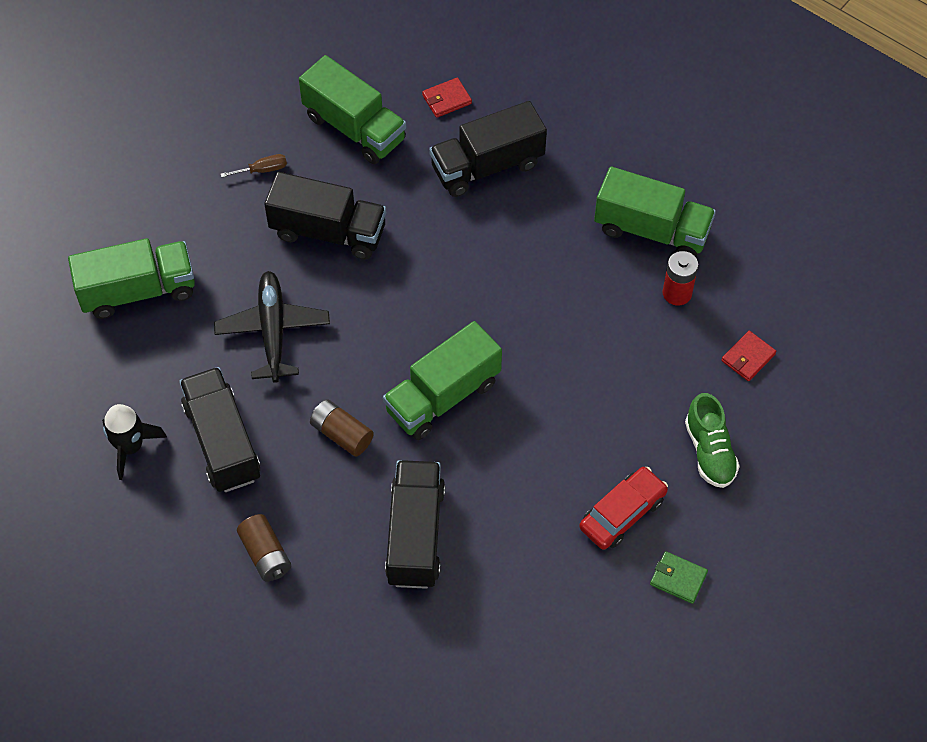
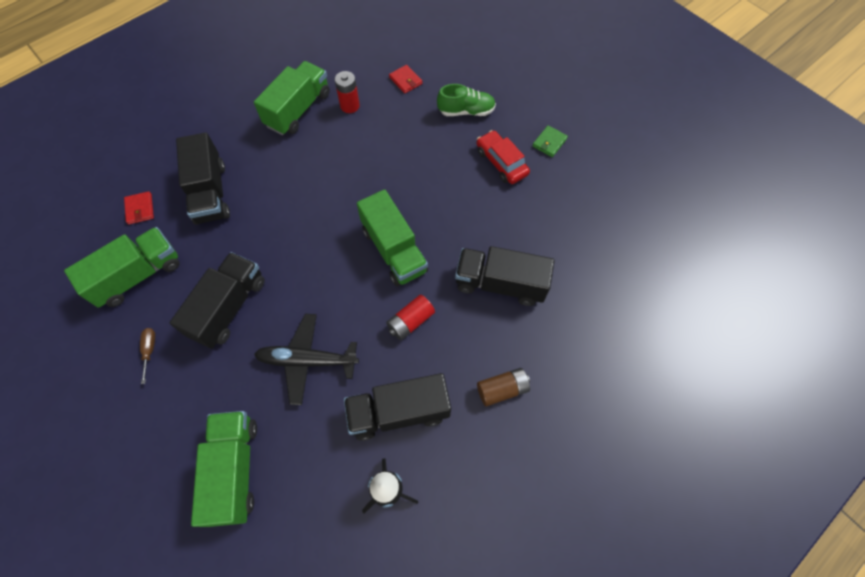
camera: 80 degrees left, 5 degrees up
brown battery [310,399,374,457] -> red battery [386,295,435,340]

